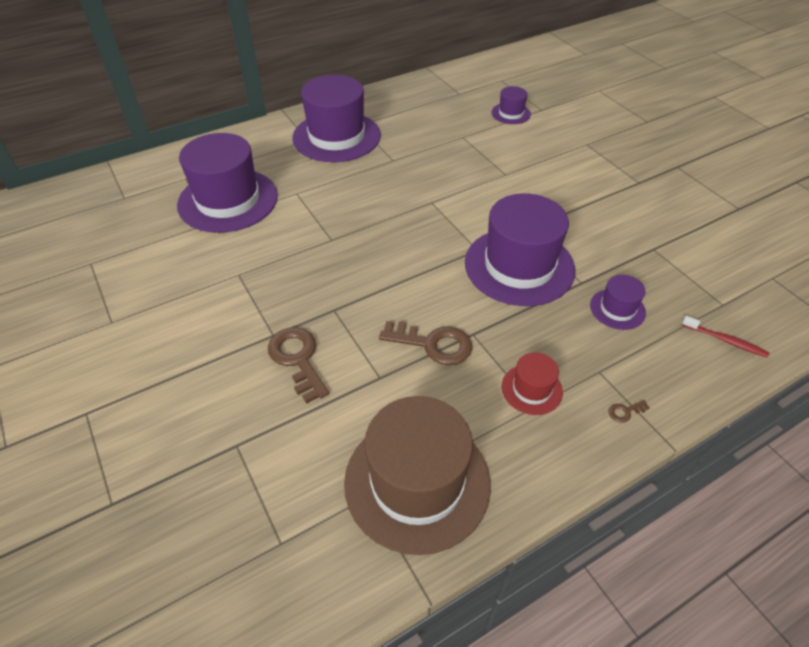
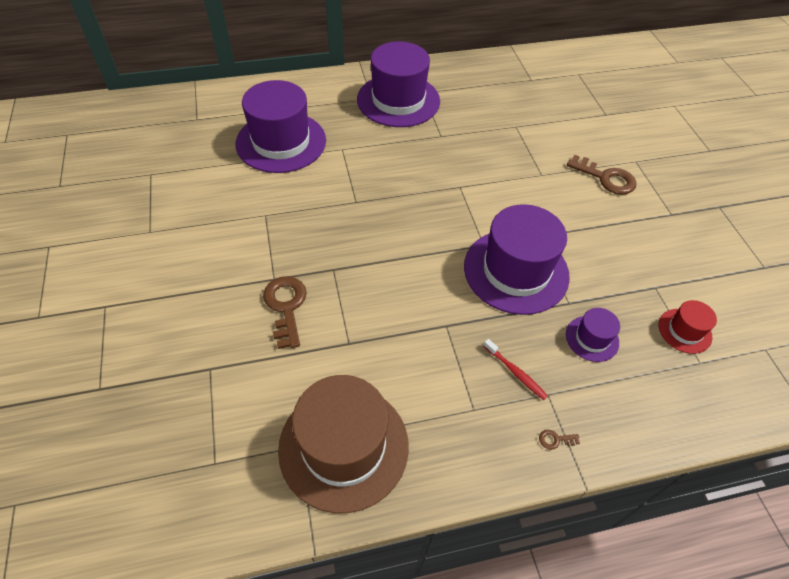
camera: 15 degrees right, 5 degrees up
brown key [379,321,472,365] -> brown key moved to [567,155,636,195]
purple hat [491,86,531,124] -> none
red hat [502,353,563,415] -> red hat moved to [659,300,717,354]
red toothbrush [682,316,769,358] -> red toothbrush moved to [484,339,548,400]

